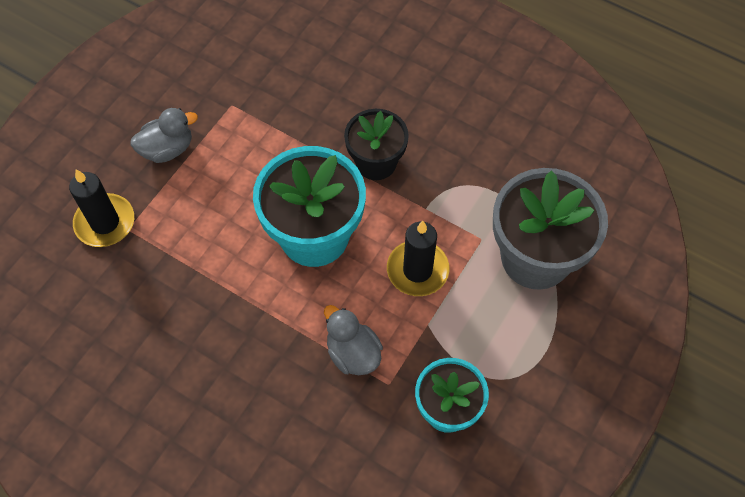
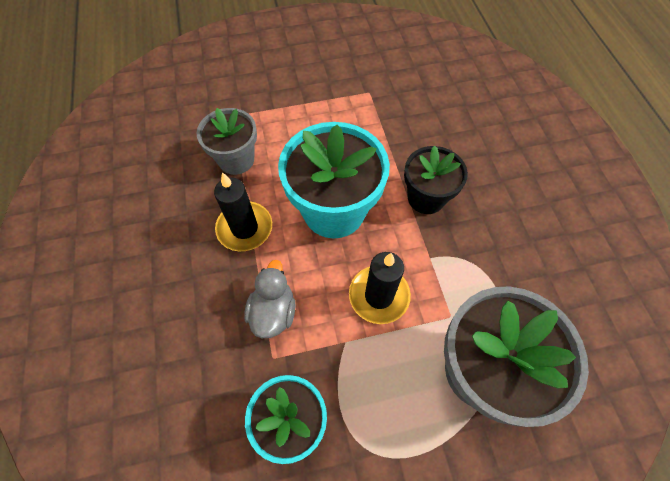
camera: 45 degrees right, 0 degrees up
black candle [69,169,134,247] -> black candle moved to [214,172,272,251]
grey duck [130,108,198,163] -> none
none -> grey flower pot [197,108,257,175]

